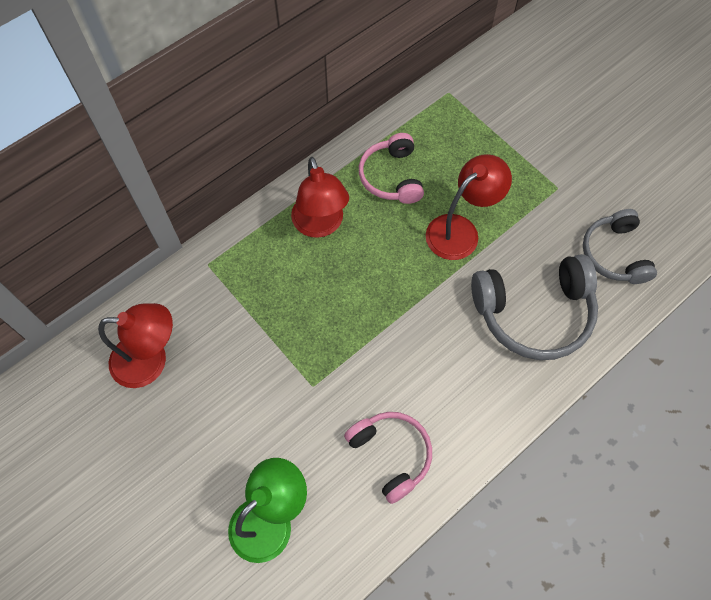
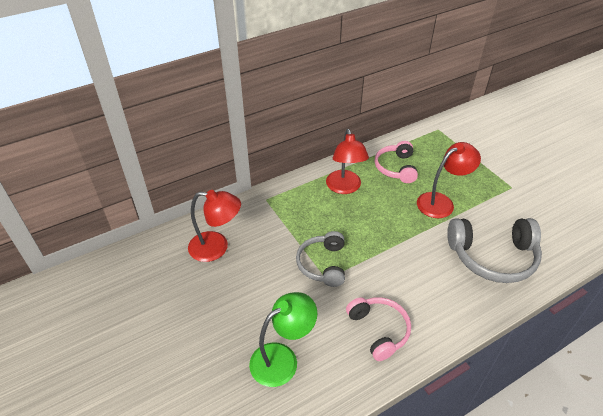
camera: 10 degrees right, 20 degrees down
grey headphones [583,209,657,284] -> grey headphones moved to [296,231,345,287]

